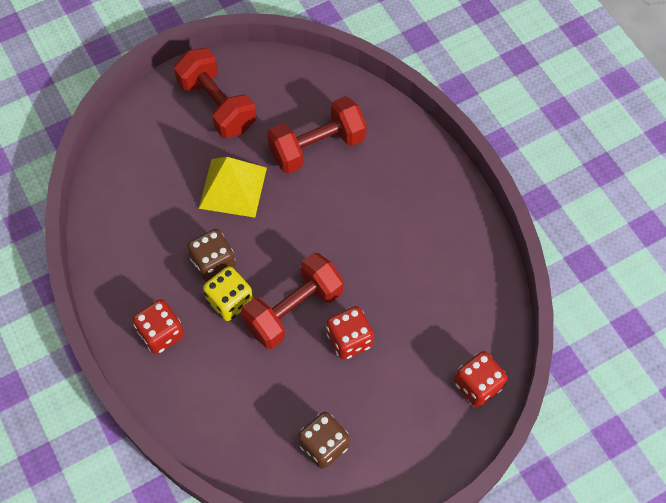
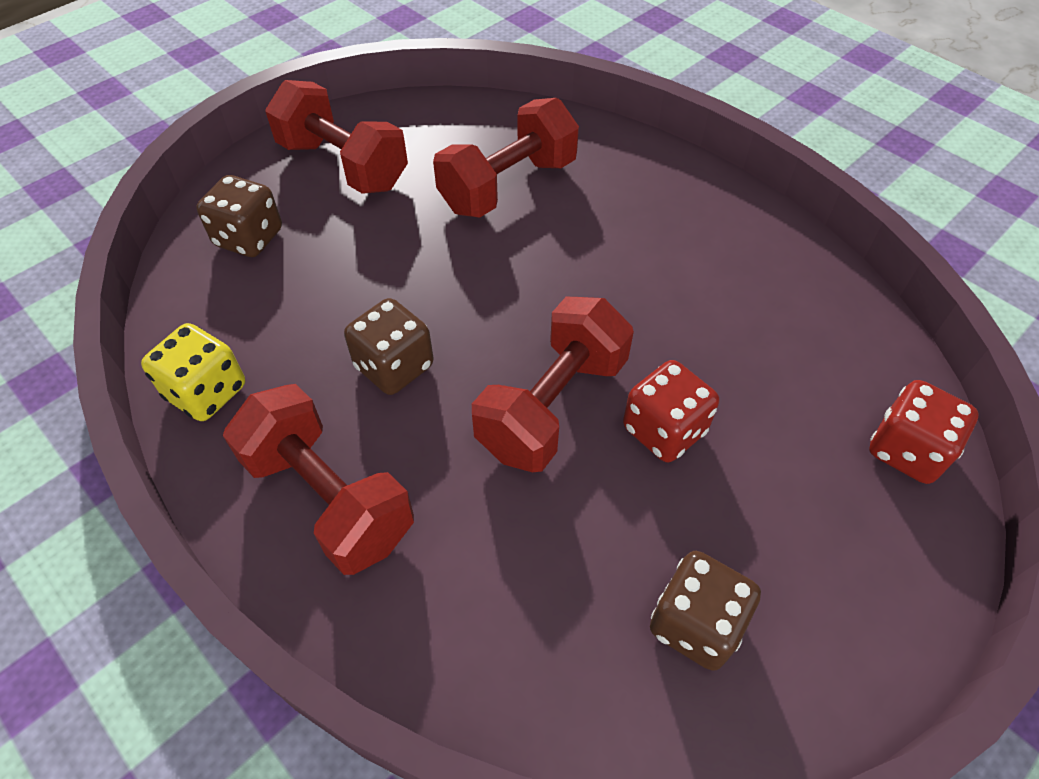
camera: 15 degrees left, 10 degrees down
red dice [133,299,184,354] -> red dumbbell [223,384,414,575]
yellow pyramid [199,157,267,218] -> none
yellow dice [203,266,253,321] -> yellow dice moved to [141,323,245,421]
none -> brown dice [196,175,282,257]

